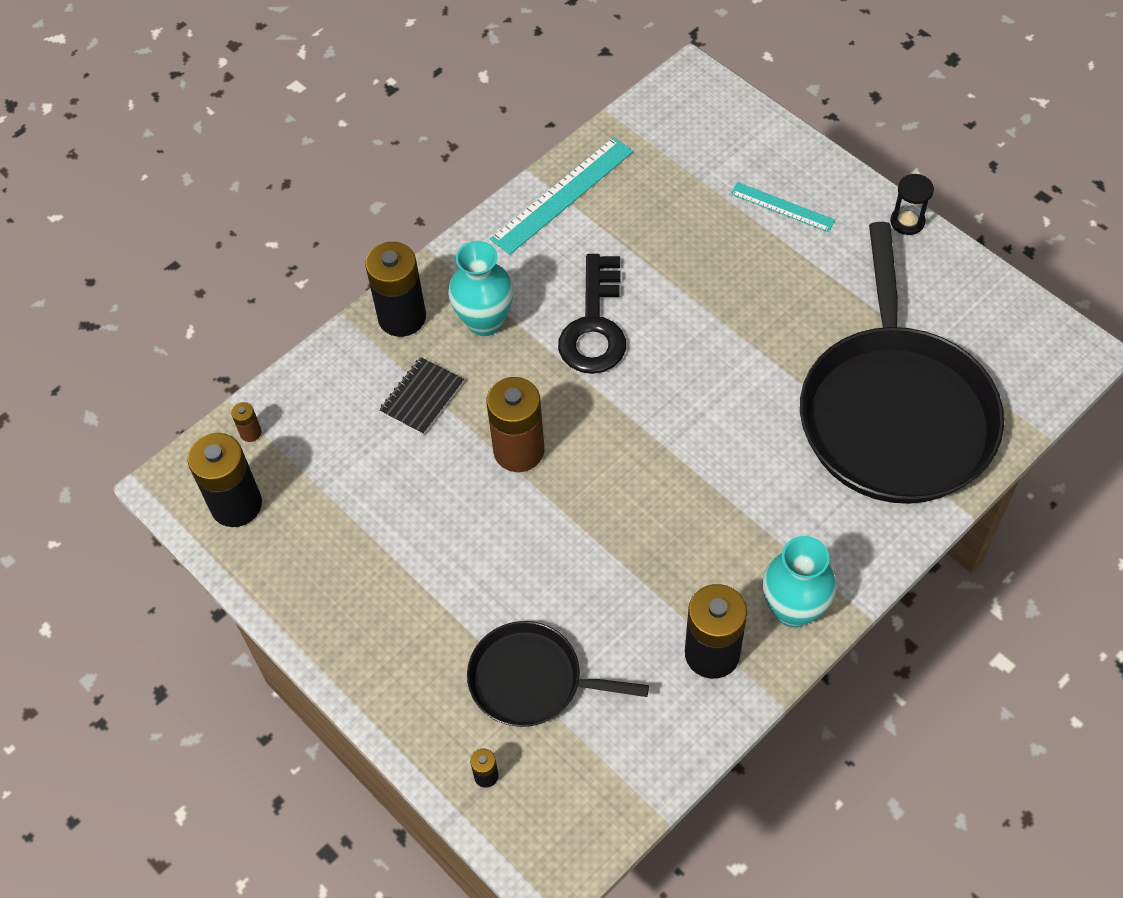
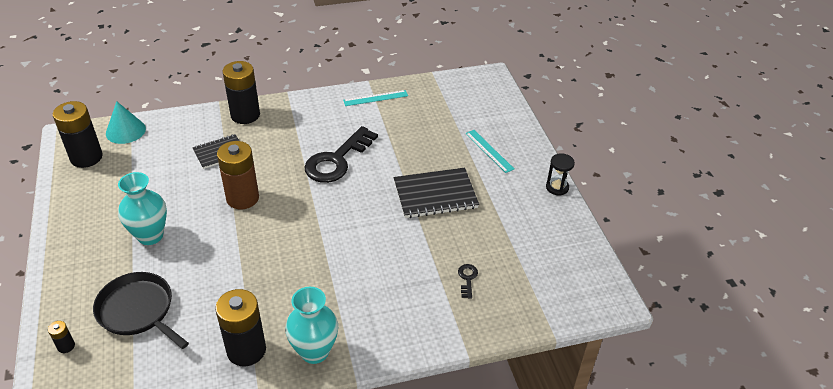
camera: 25 degrees right, 15 degrees down
brown battery [231,402,262,442] -> turquoise cone [106,101,146,144]
turquoise vase [448,241,514,336] -> turquoise vase moved to [118,172,167,245]
turquoise ruler [490,137,633,255] -> turquoise ruler [343,90,408,106], size x0.60
black pan [800,222,1004,504] -> black key [458,264,478,299]
none -> black notebook [394,168,479,218]

